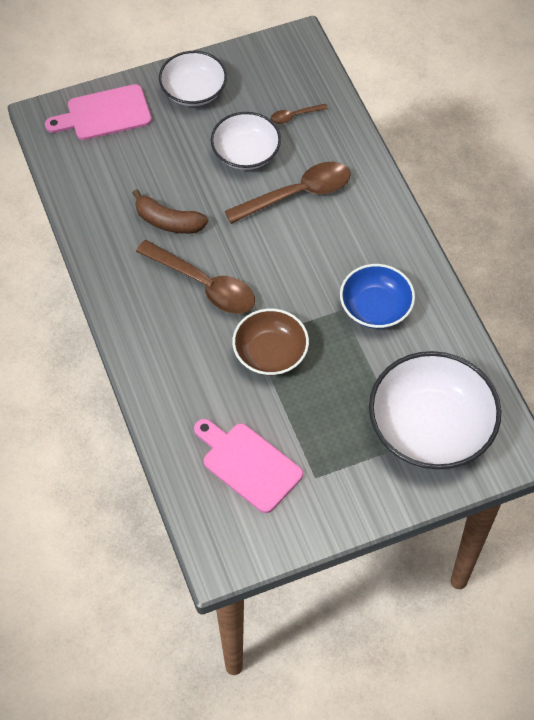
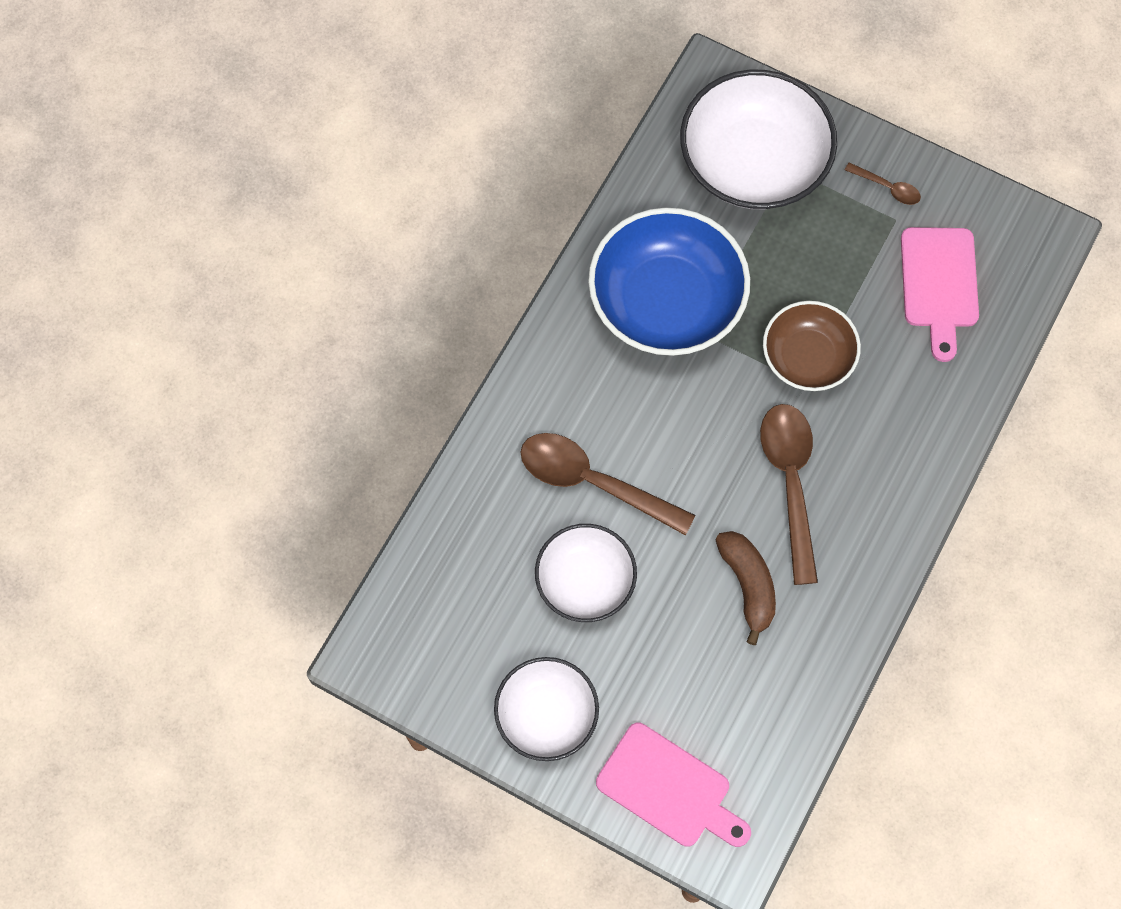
camera: 130 degrees left, 10 degrees up
brown spoon [271,104,328,124] -> brown spoon moved to [845,162,921,205]
blue bowl [340,264,415,329] -> blue bowl [588,208,750,356], size x1.66

